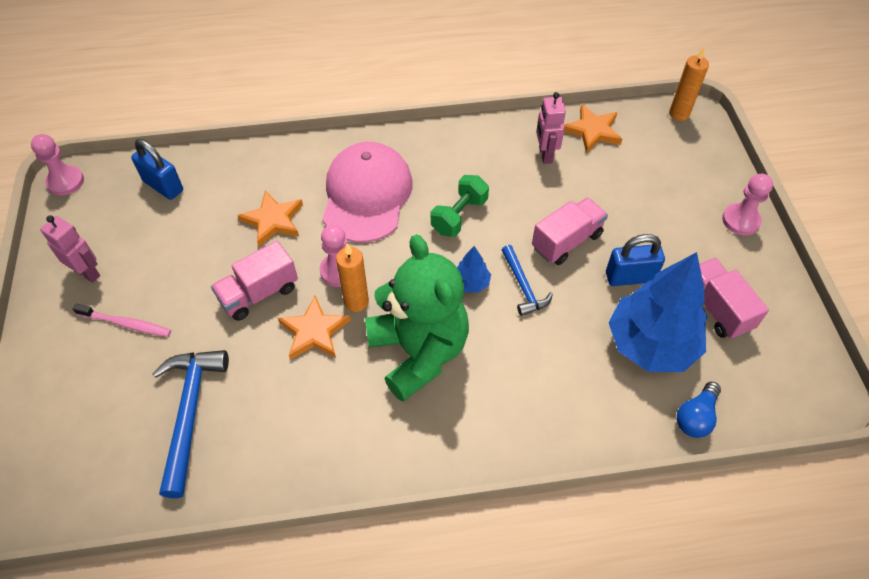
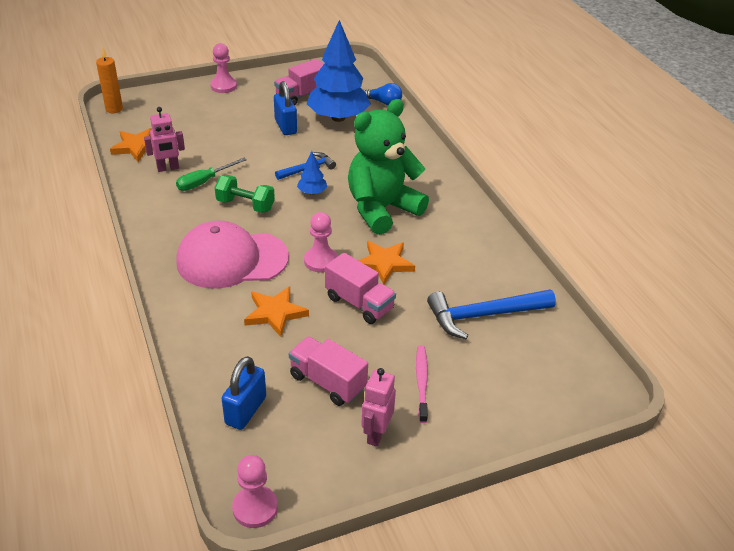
camera: 105 degrees left, 15 degrees down
orange candle [336,243,369,312] -> none
pink truck [532,197,608,265] -> pink truck moved to [289,336,368,406]
none -> green screwdriver [176,158,247,191]

